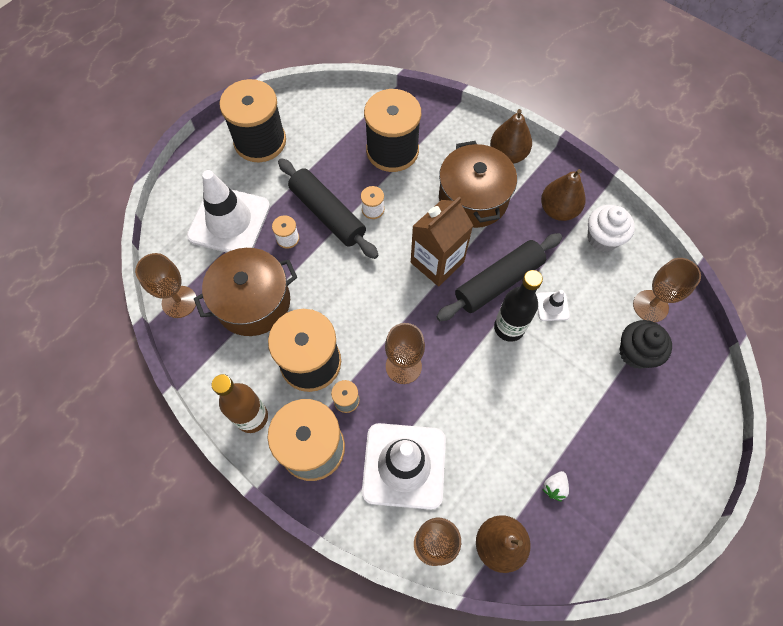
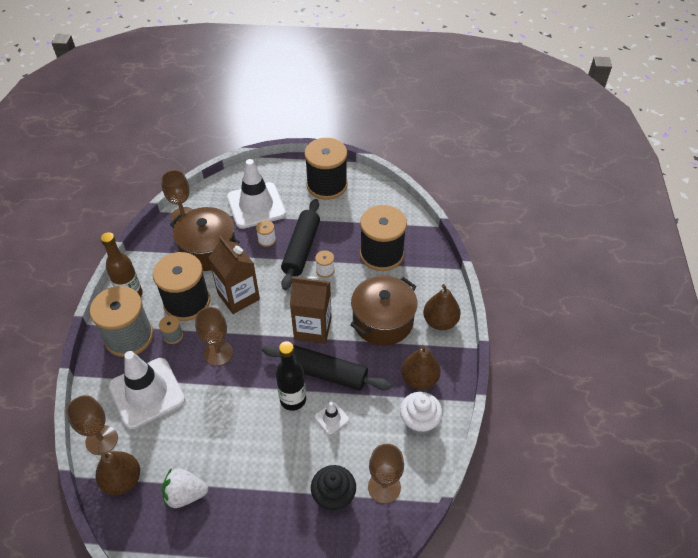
camera: 55 degrees right, 15 degrees down
white strawberry [542,471,569,501] -> white strawberry [162,468,208,508], size x1.77
none -> brown carton [208,236,260,314]

